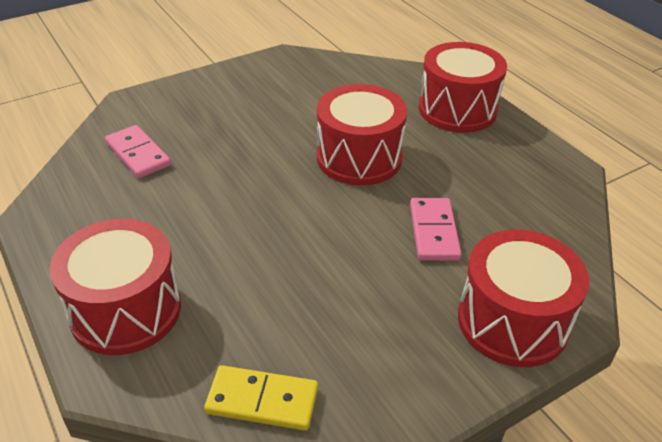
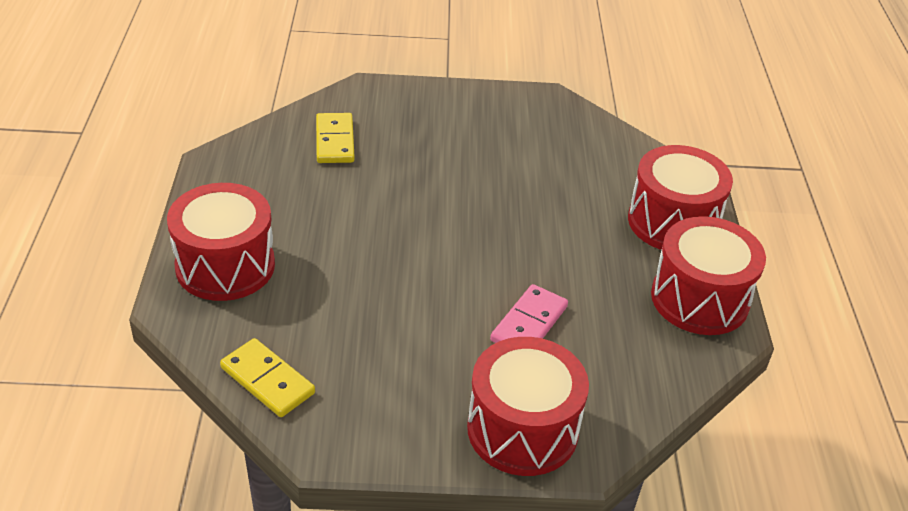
camera: 30 degrees right, 0 degrees up
pink domino [105,125,171,178] -> yellow domino [316,113,355,163]
red drum [317,84,407,186] -> red drum moved to [651,216,766,335]

